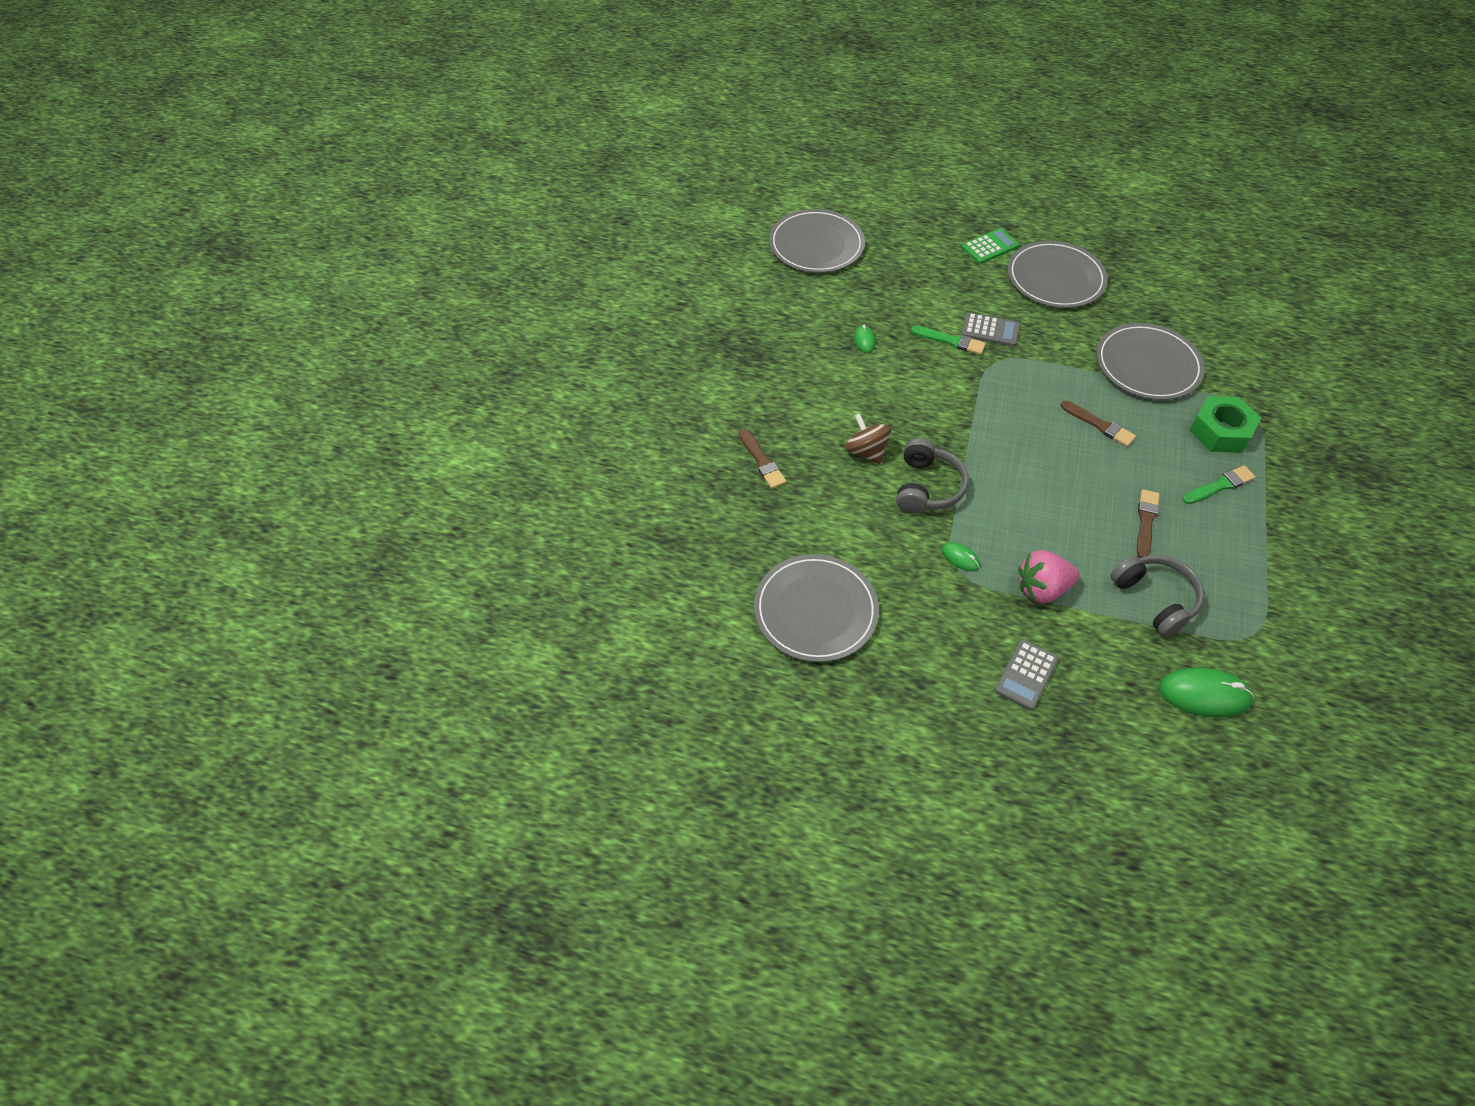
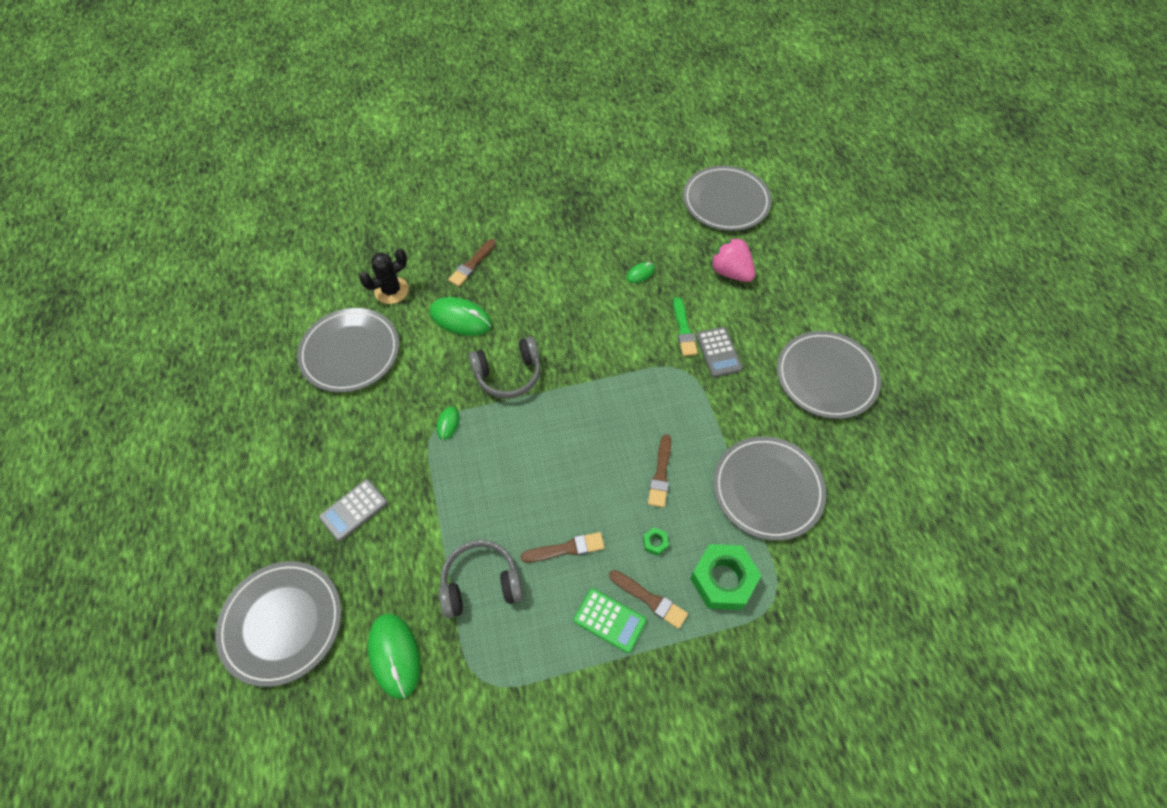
camera: 60 degrees right, 5 degrees up
brown spinning top [845,413,892,464] -> none
green calculator [962,228,1019,264] -> green calculator moved to [574,588,647,653]
grey calculator [995,639,1059,710] -> grey calculator turned 45 degrees counterclockwise [319,479,388,542]
pink strawberry [1018,550,1079,603] -> pink strawberry moved to [710,237,755,282]
grey headphones [1110,555,1204,637] -> grey headphones turned 135 degrees counterclockwise [439,540,523,618]
green brush [1183,465,1256,504] -> brown brush [609,570,688,629]
none -> grey plate [215,561,341,687]
none -> black cactus [359,248,409,304]
none -> green mouse [430,297,492,336]
none -> green nut [643,527,669,556]

